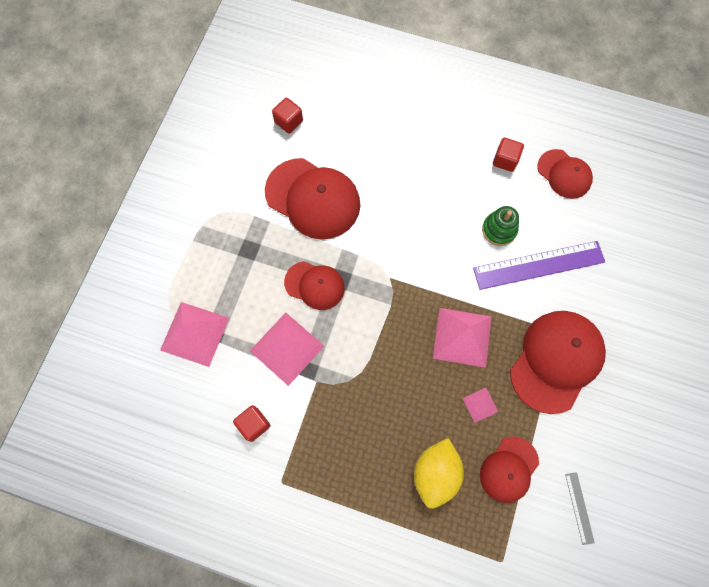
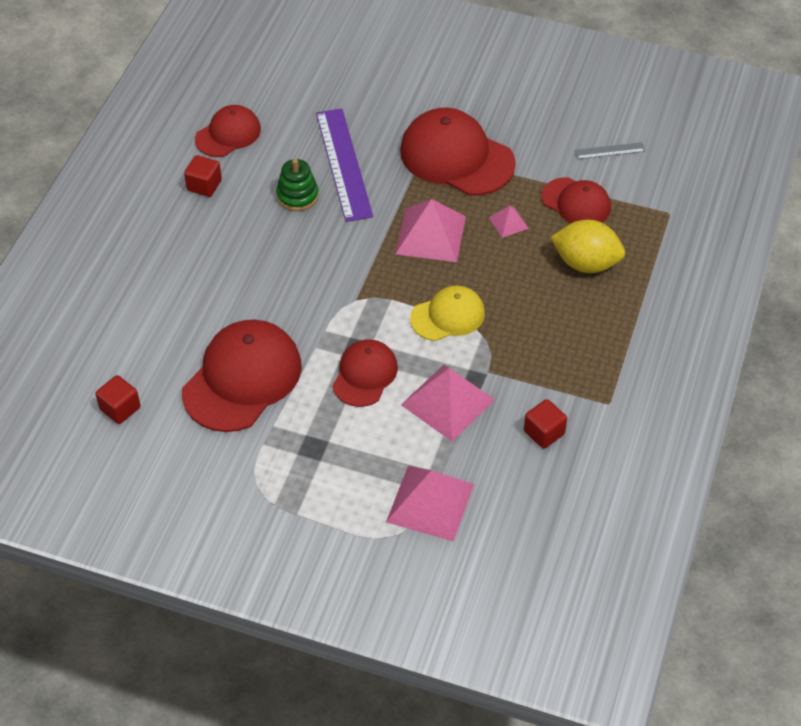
camera: 90 degrees left, 20 degrees down
none -> yellow cap [410,286,485,341]

